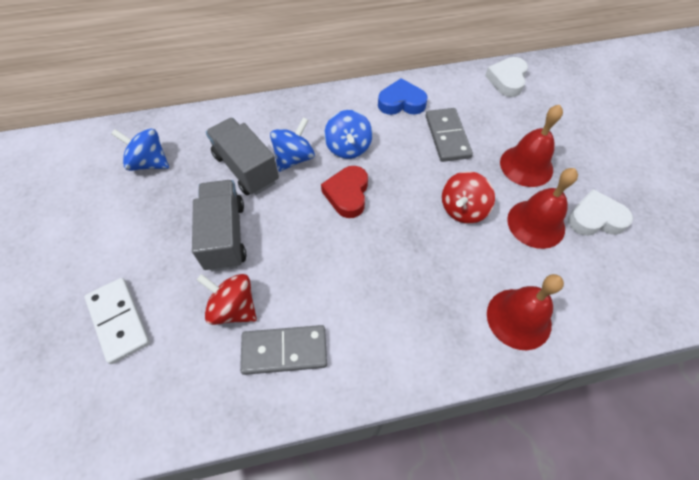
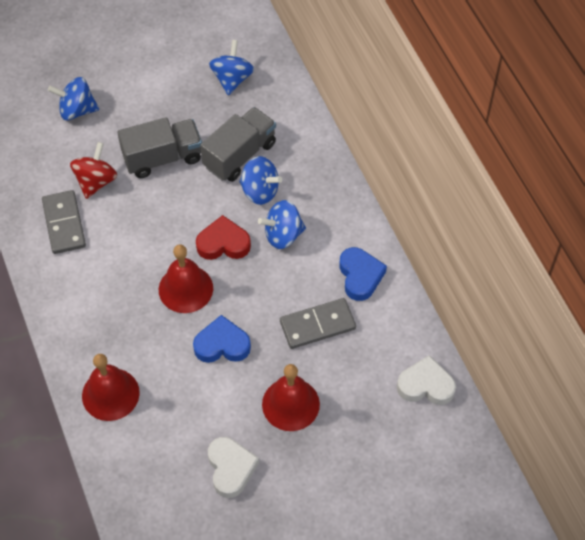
camera: 80 degrees right, 0 degrees up
white domino [84,278,150,364] -> blue spinning top [48,77,99,120]
red spinning top [442,171,495,224] -> blue heart [193,315,251,363]
red bell [507,168,578,249] -> red bell moved to [159,244,213,313]

